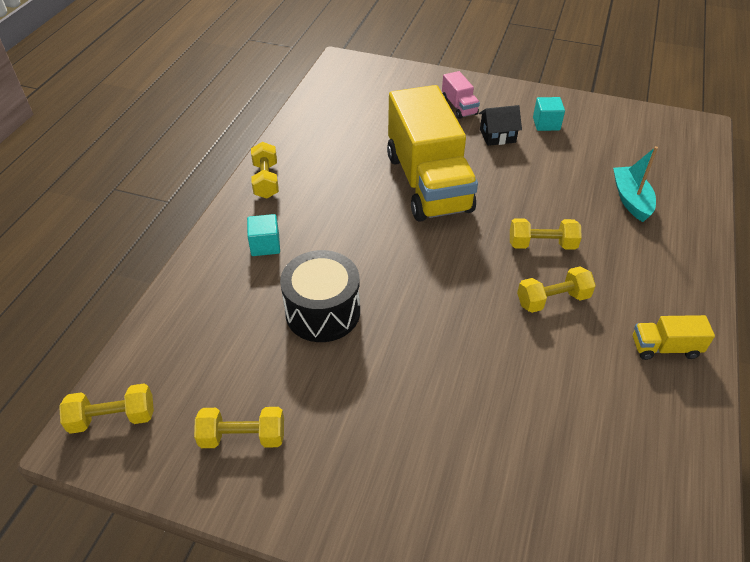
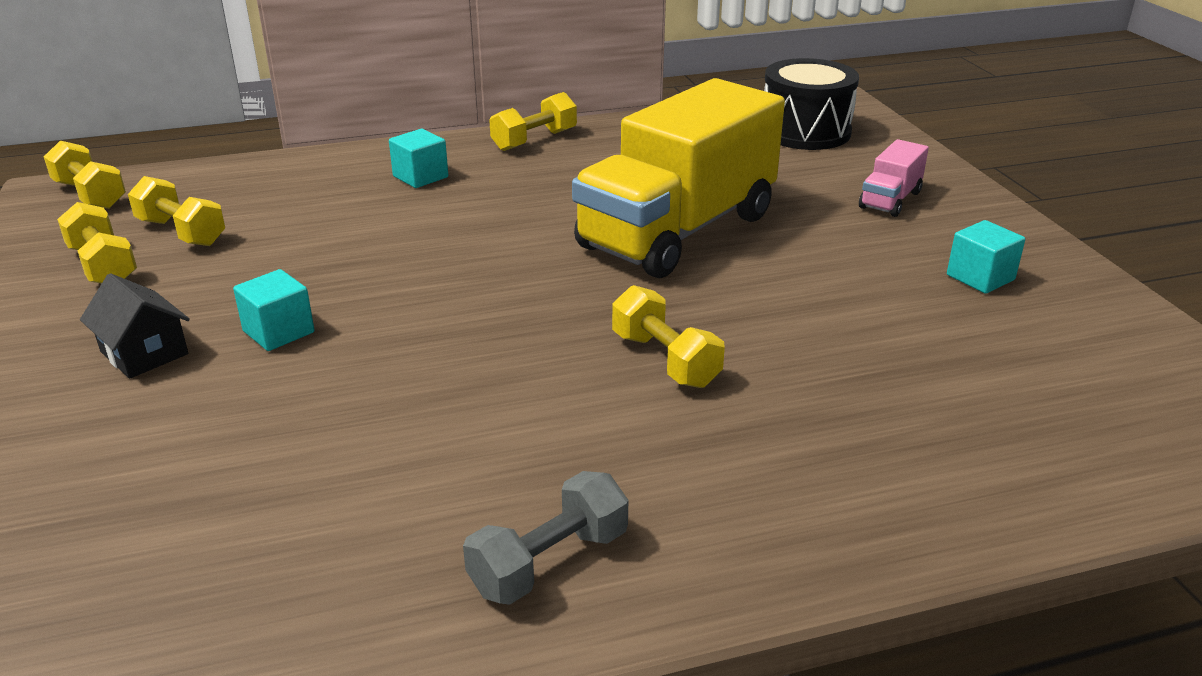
camera: 55 degrees right, 15 degrees down
black drum [280,250,360,342] -> black drum moved to [764,58,859,150]
black house [479,105,522,146] -> black house moved to [80,273,190,379]
yellow dumbbell [517,267,596,313] -> yellow dumbbell moved to [128,176,225,246]
turquoise boat [613,146,658,222] -> none
yellow truck [633,315,715,360] -> grey dumbbell [463,471,628,605]
none -> turquoise cube [233,269,315,351]

